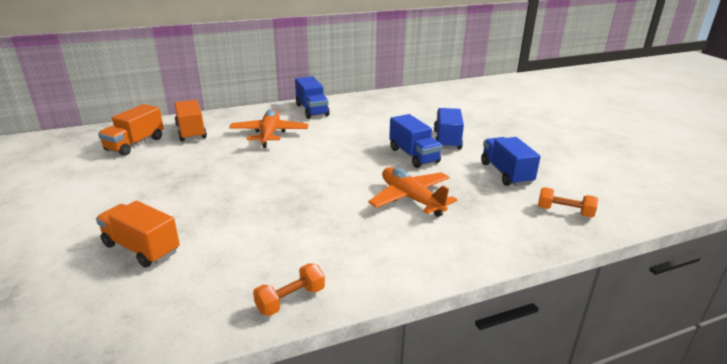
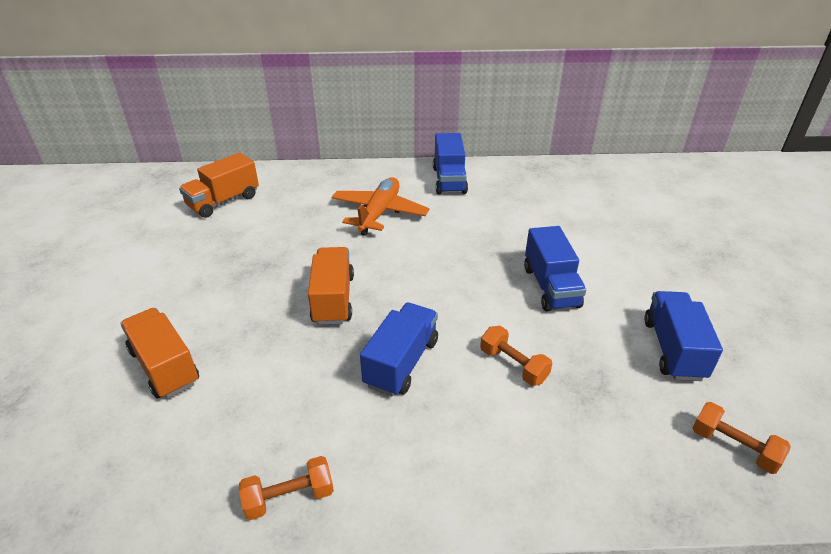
camera: 20 degrees right, 10 degrees up
orange truck [174,100,207,141] -> orange truck moved to [308,247,354,325]
orange plane [368,167,457,217] -> orange dumbbell [480,326,552,386]
blue truck [434,108,464,149] -> blue truck moved to [360,302,438,396]

